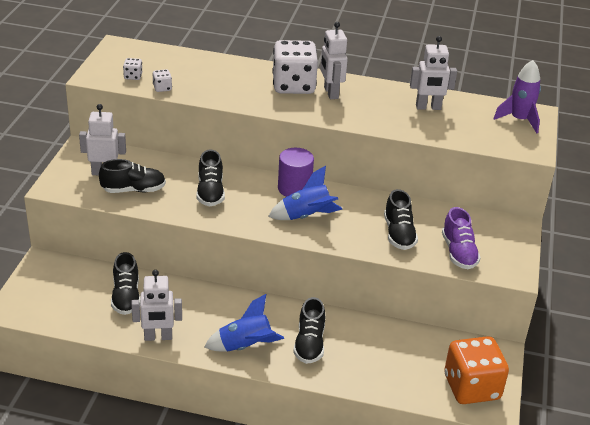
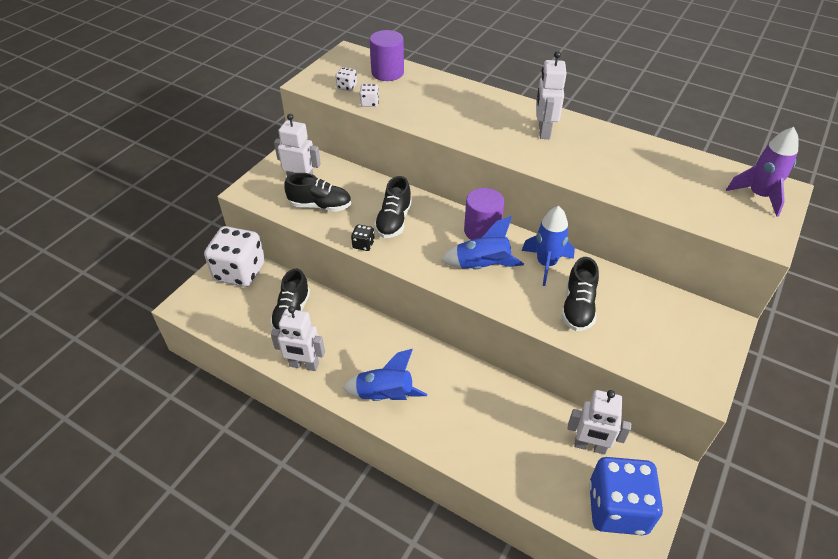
camera: 20 degrees right, 10 degrees up
white dice [272,40,318,94] -> white dice moved to [204,226,265,287]
black shoe [293,297,325,364] -> none
white robot [410,36,457,110] -> white robot moved to [568,390,631,454]
purple shoe [442,207,481,269] -> none
orange dice [444,336,509,404] -> blue dice [589,457,663,535]
none -> black dice [351,224,375,251]
none -> purple cylinder [369,30,404,81]
none -> blue rocket [522,206,575,286]

